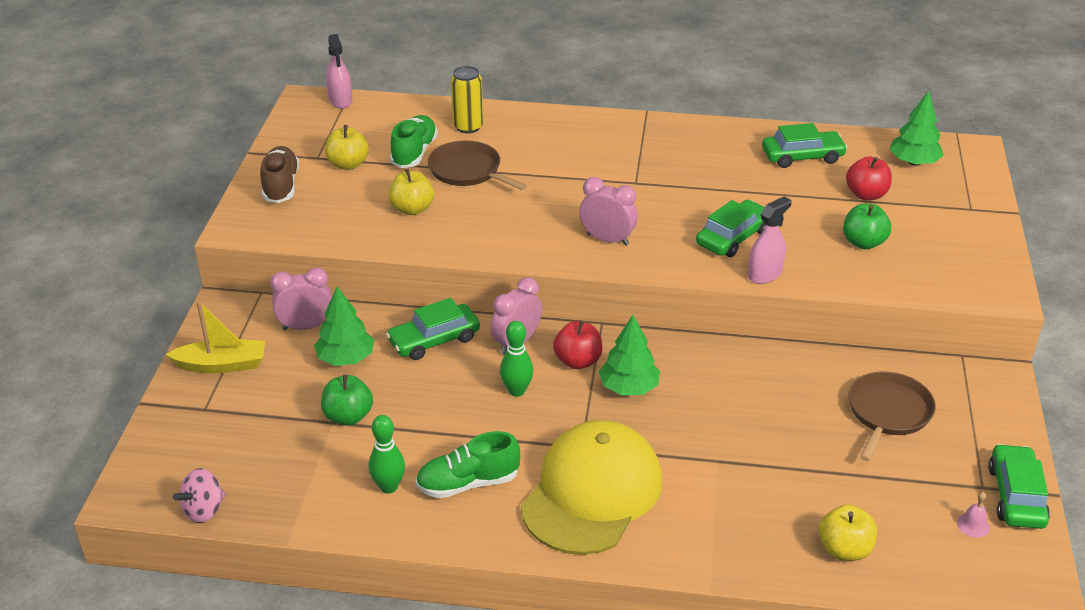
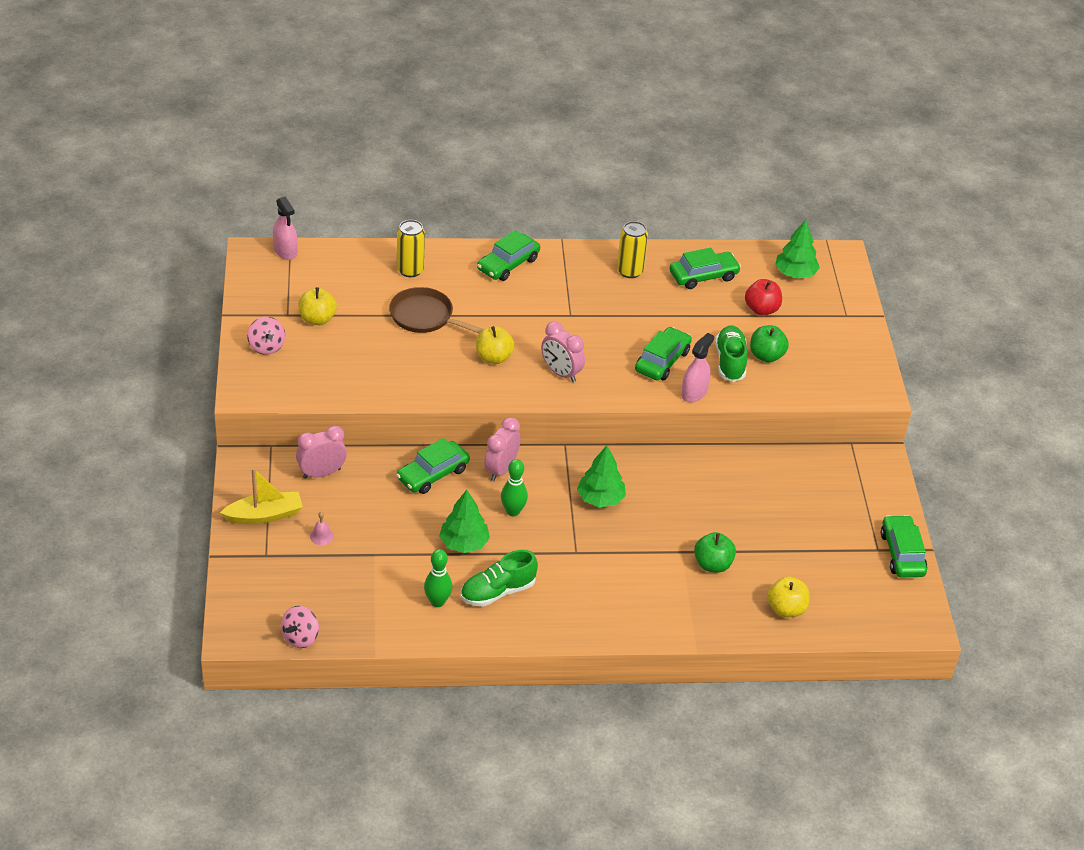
camera: 15 degrees left, 5 degrees up
brown shoe [260,146,299,203] -> pink spinning top [247,317,285,355]
green tree [314,287,374,366] -> green tree moved to [439,490,490,553]
green apple [321,375,373,426] -> green apple moved to [694,532,736,573]
yellow apple [388,169,434,215] -> yellow apple moved to [476,326,515,364]
green shoe [390,115,438,168] -> green shoe moved to [715,325,747,382]
yellow cap [521,420,662,555] -> none
red apple [553,321,602,369] -> none
pink clock [580,177,638,246] -> pink clock turned 150 degrees counterclockwise [541,321,585,382]
brown pan [849,371,936,461] -> none
pink bell [957,492,990,538] -> pink bell moved to [310,512,334,545]
none -> green car [477,230,540,281]
none -> yellow can [617,221,648,278]

